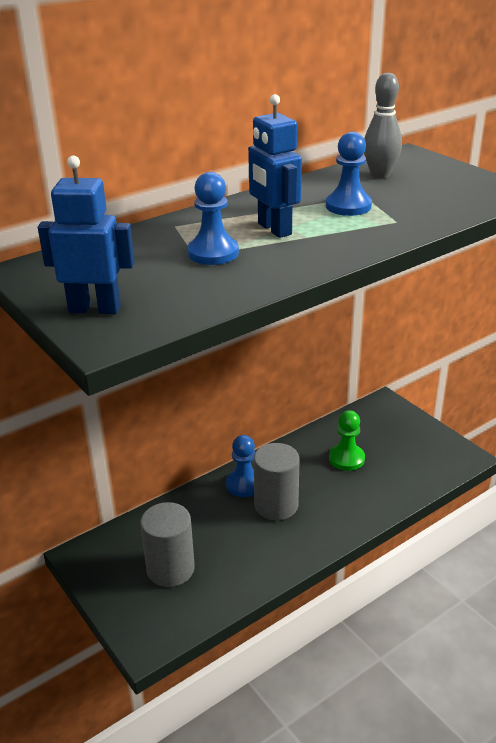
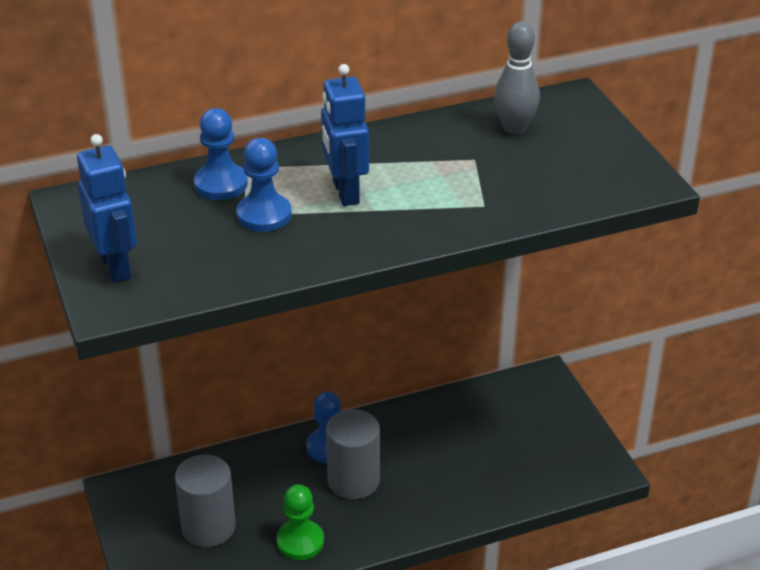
camera: 15 degrees right, 5 degrees up
blue robot [38,155,135,314] -> blue robot turned 45 degrees clockwise [77,134,137,282]
blue pawn [326,132,372,216] -> blue pawn moved to [194,108,248,200]
green pawn [329,410,365,471] -> green pawn moved to [277,484,324,560]

